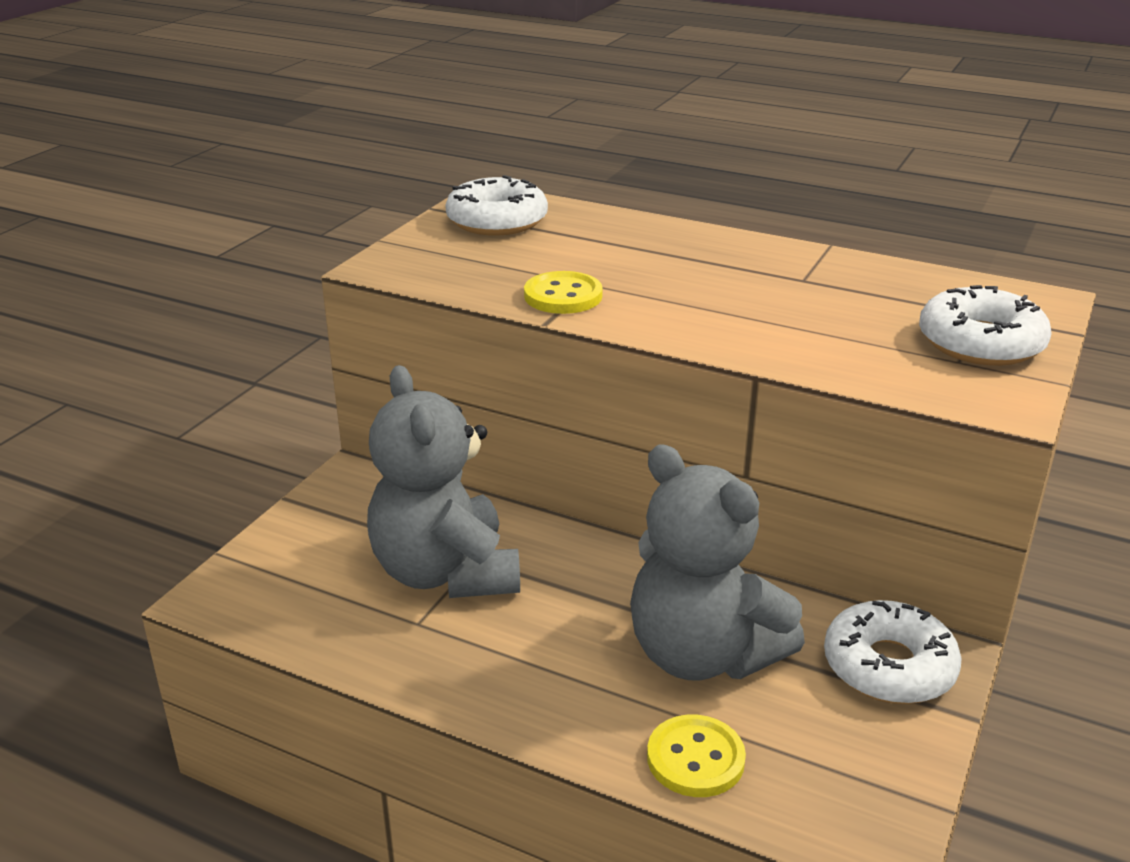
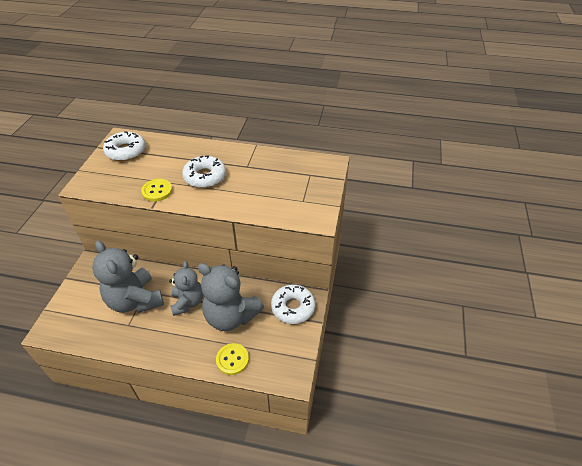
camera: 15 degrees left, 15 degrees up
white donut [919,285,1052,366] -> white donut moved to [182,155,226,188]
none -> grey teddy bear [169,261,203,316]

